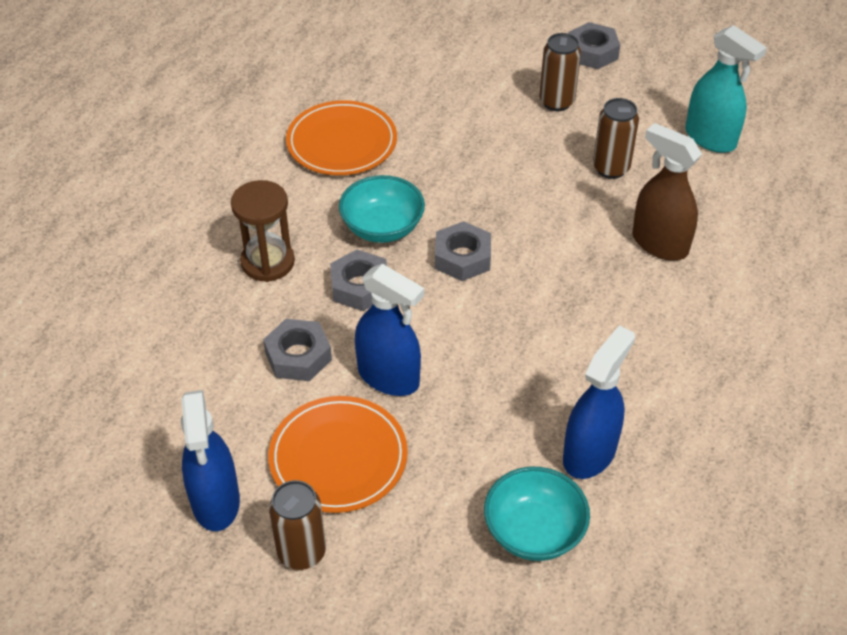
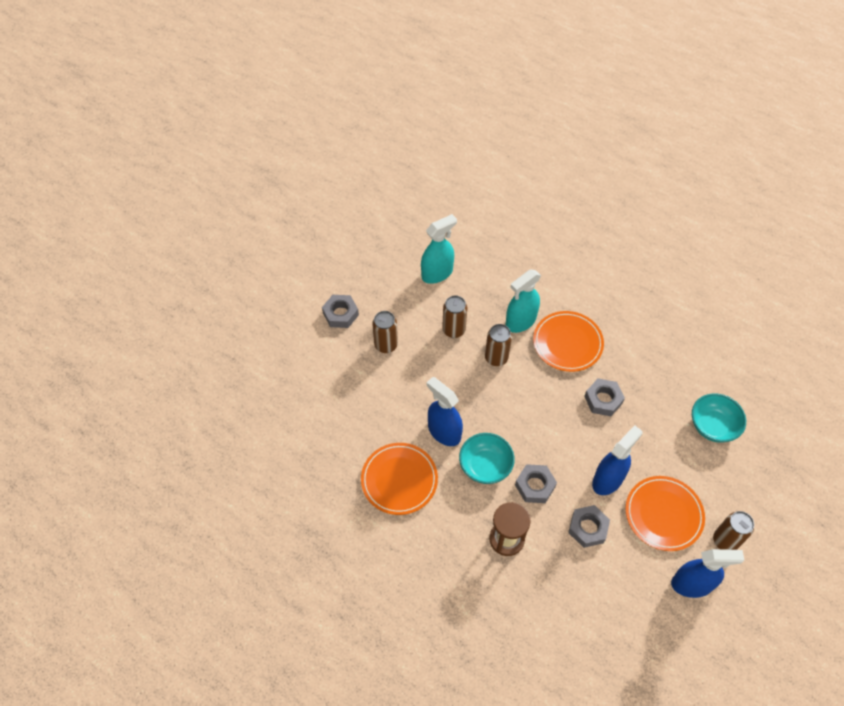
camera: 80 degrees left, 10 degrees up
grey nut [435,221,491,281] -> grey nut moved to [584,378,625,416]
blue spray bottle [563,325,635,479] -> blue spray bottle moved to [426,377,463,446]
brown spray bottle [632,123,702,261] -> turquoise spray bottle [506,270,541,333]
none -> brown can [485,324,512,366]
none -> orange plate [533,311,604,372]

